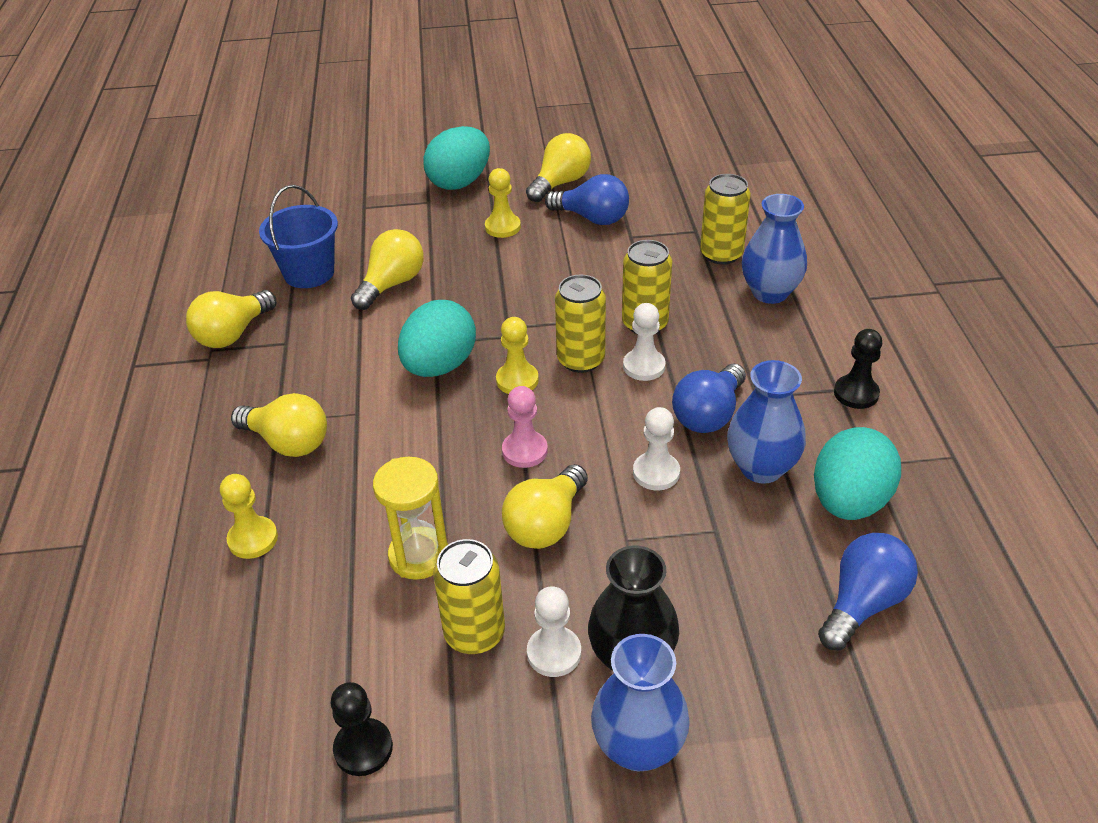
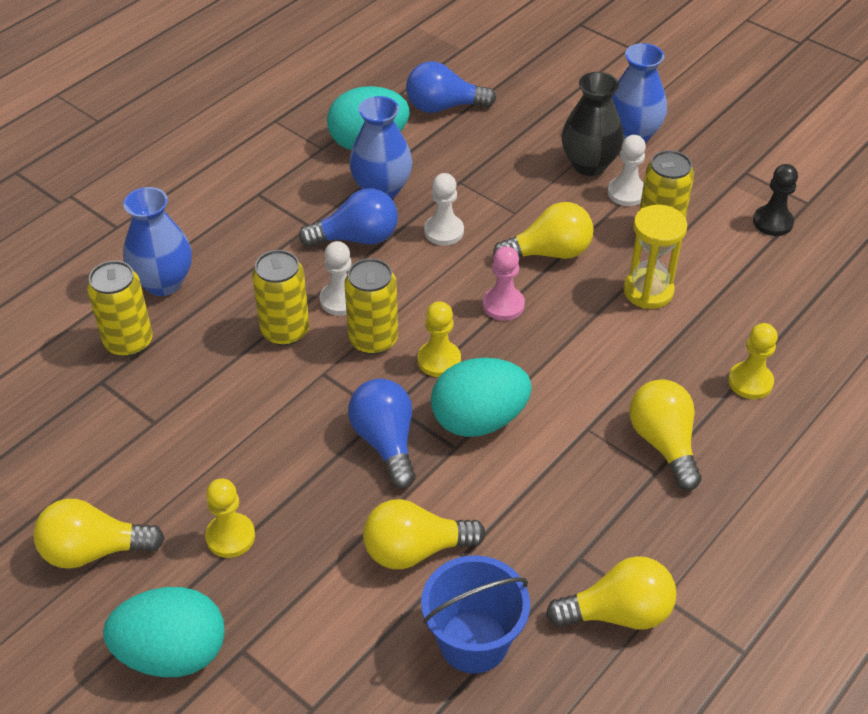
camera: 135 degrees left, 5 degrees up
blue light bulb [545,174,629,225] -> blue light bulb moved to [348,379,416,489]
black pawn [834,329,882,409] -> none

